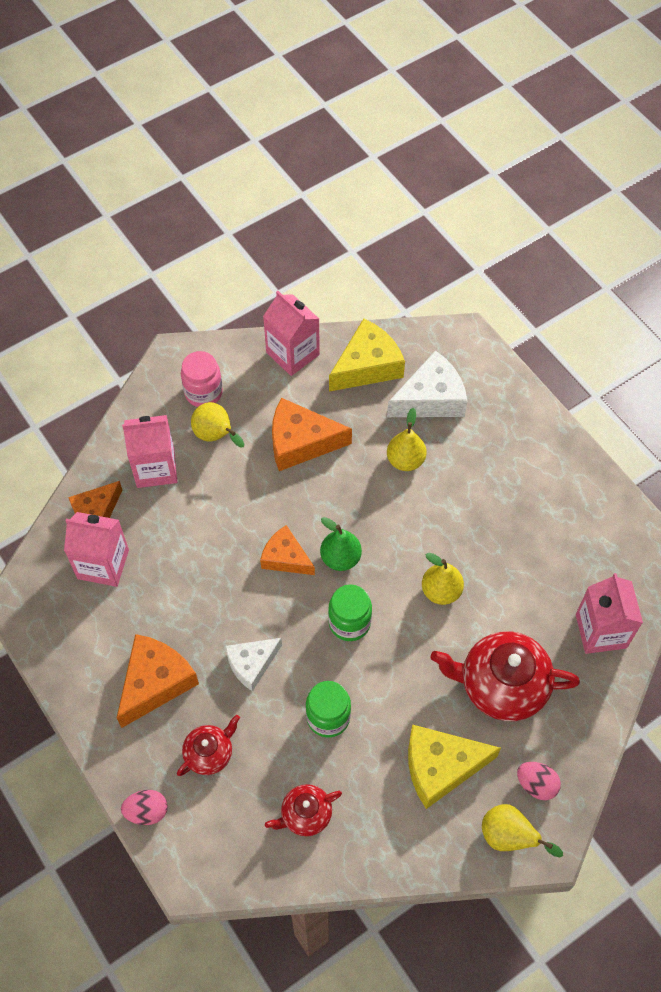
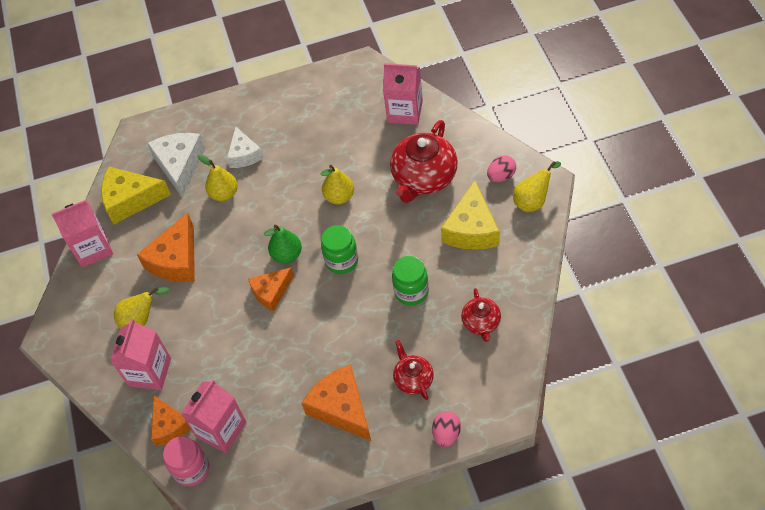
camera: 65 degrees left, 5 degrees down
pink jar [181,351,223,407] -> pink jar moved to [163,436,209,487]
white cheese [225,638,282,691] -> white cheese moved to [227,126,264,168]
yellow cheese [329,319,405,392] -> yellow cheese turned 75 degrees counterclockwise [101,166,171,224]

